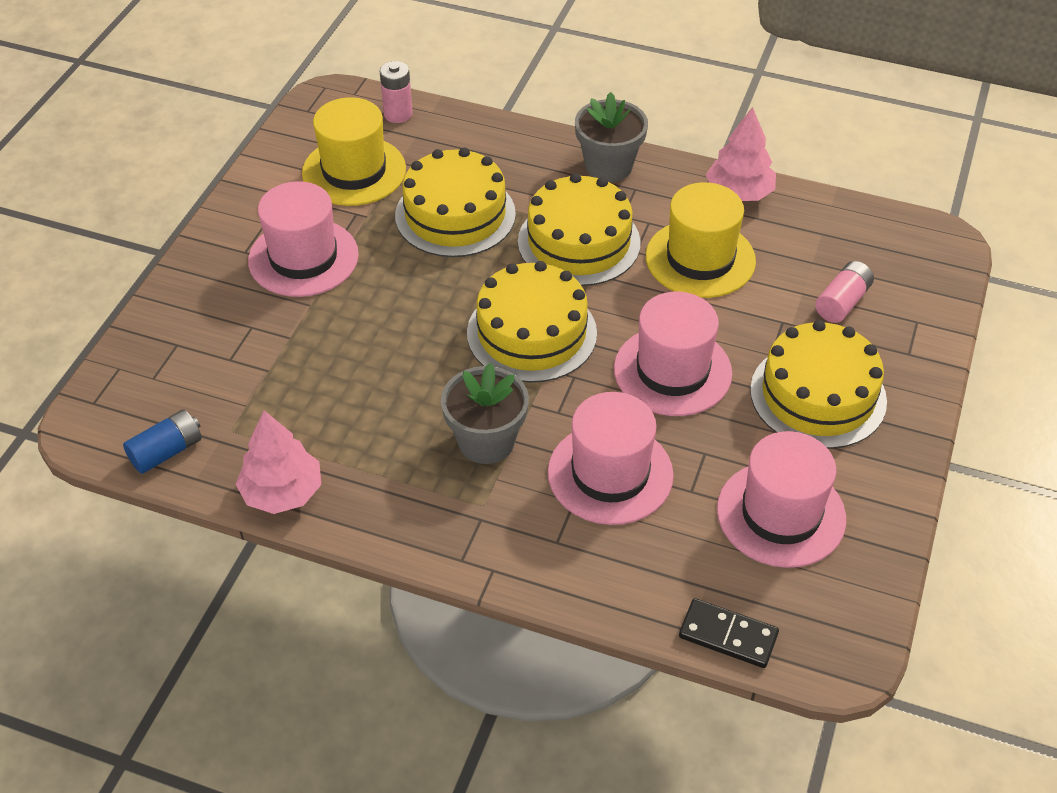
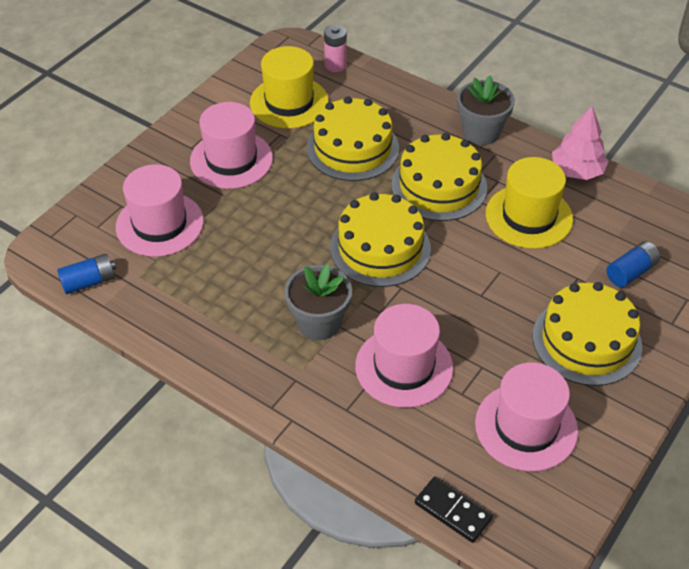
camera: 15 degrees right, 0 degrees up
pink tree [236,411,321,514] -> none
pink hat [614,292,732,416] -> pink hat moved to [116,164,204,257]
pink battery [815,261,874,323] -> blue battery [607,241,660,287]

